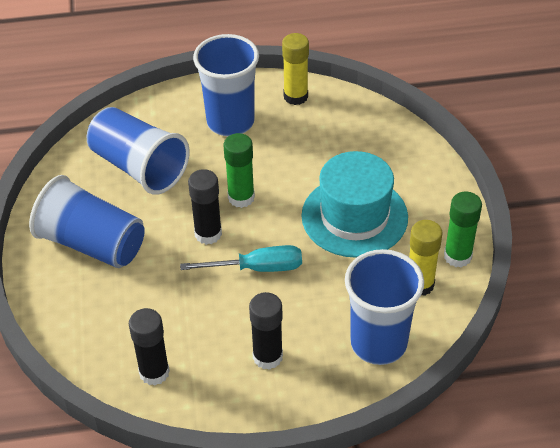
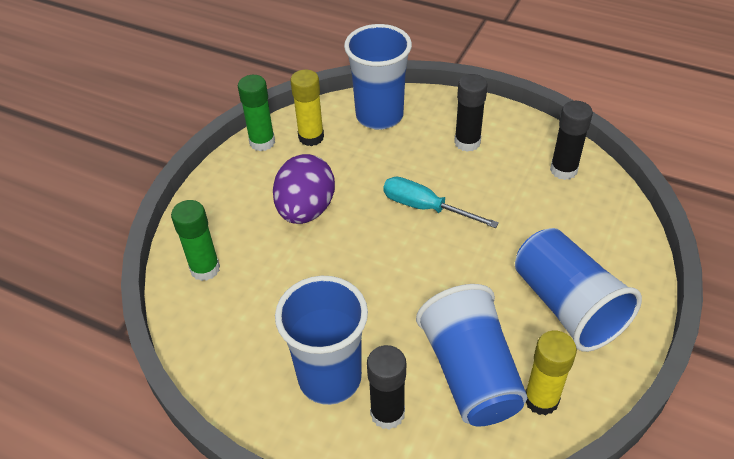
camera: 145 degrees left, 0 degrees up
black glue stick [188,169,222,245] -> black glue stick moved to [367,345,406,430]
green glue stick [224,133,255,208] -> green glue stick moved to [171,200,220,281]
yellow glue stick [282,33,309,105] -> yellow glue stick moved to [525,331,577,415]
turquoise hat [301,151,408,258] -> purple egg [273,154,335,224]

